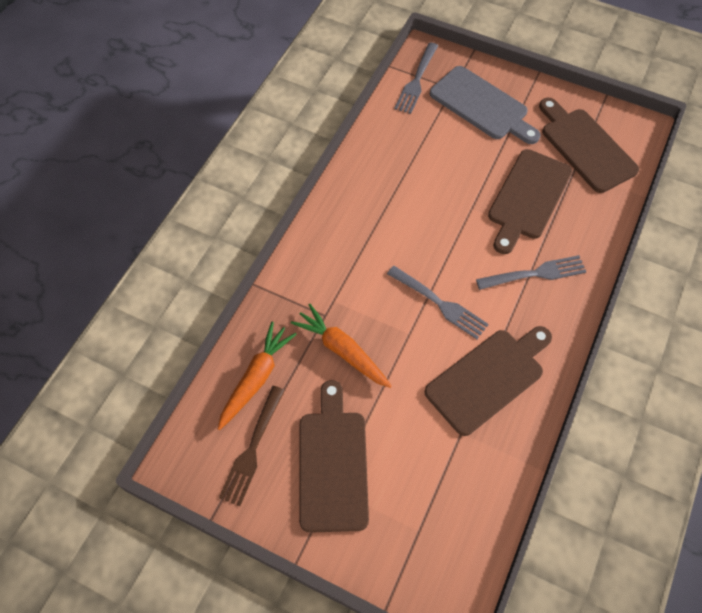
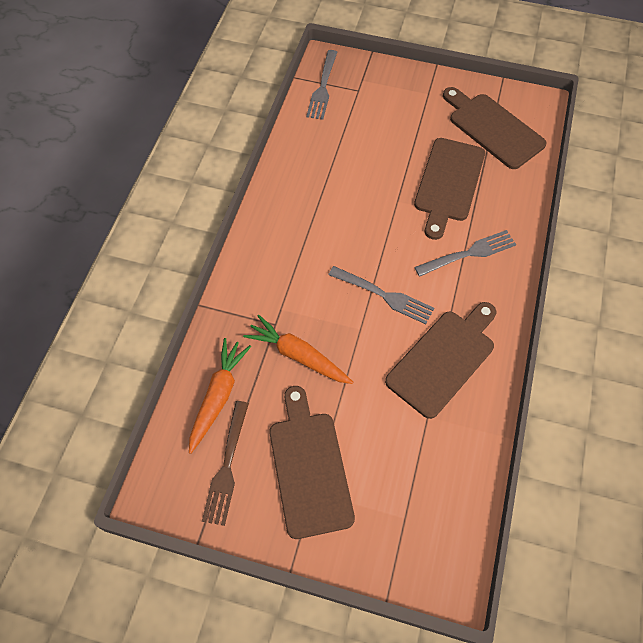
camera: 10 degrees left, 0 degrees up
grey cutting board [430,66,540,144] -> none

